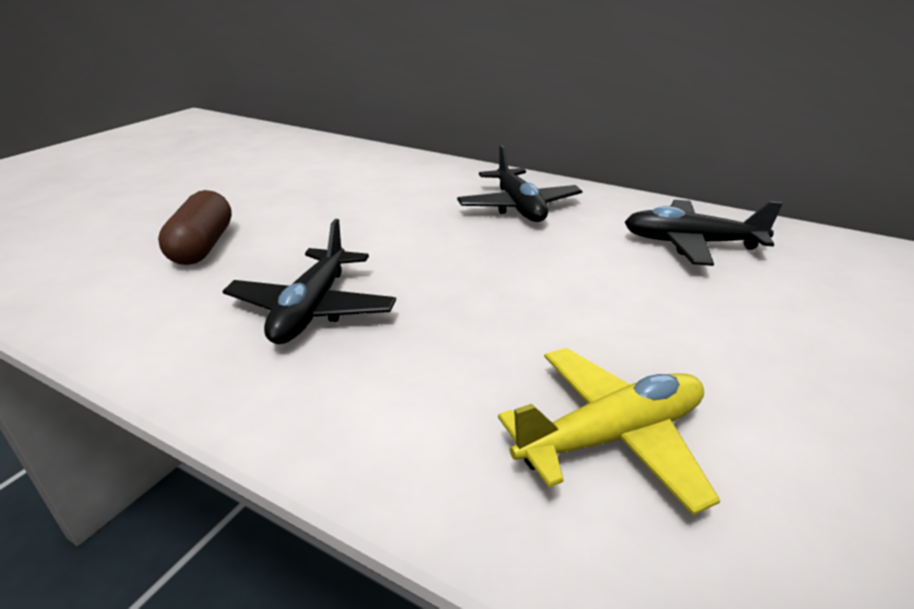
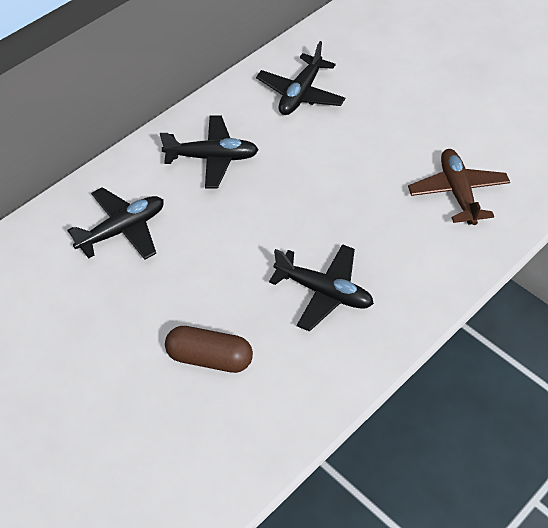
camera: 75 degrees left, 20 degrees up
yellow plane [498,348,720,515] -> brown plane [408,149,510,225]
none -> black plane [67,187,164,260]

